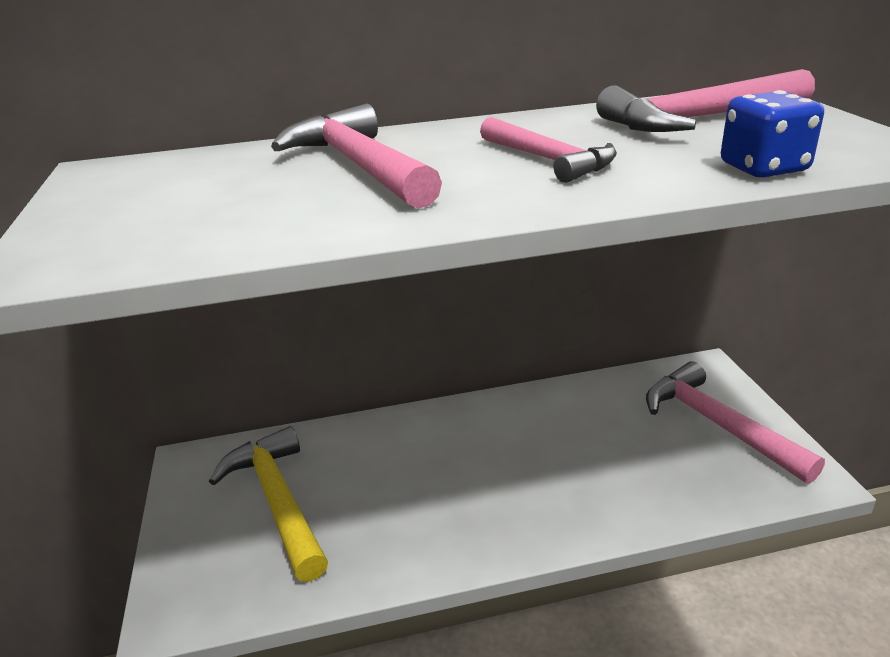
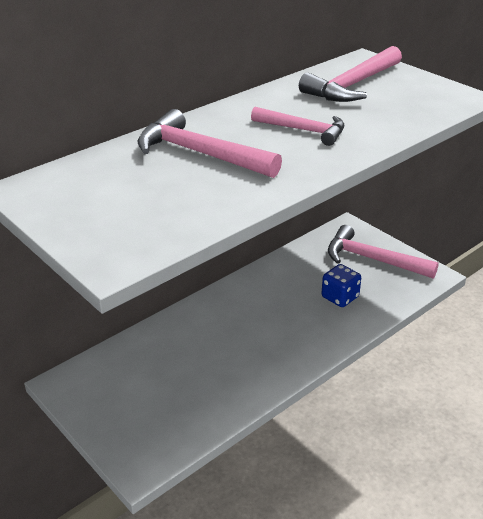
camera: 30 degrees left, 5 degrees up
yellow hammer [209,426,328,582] -> none
blue dice [721,90,824,178] -> blue dice moved to [321,264,361,307]

